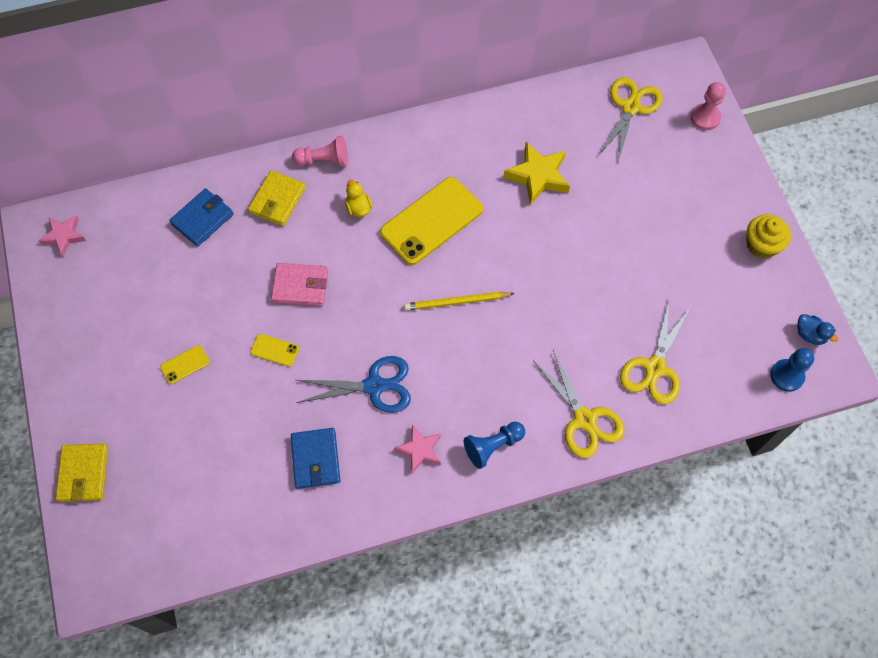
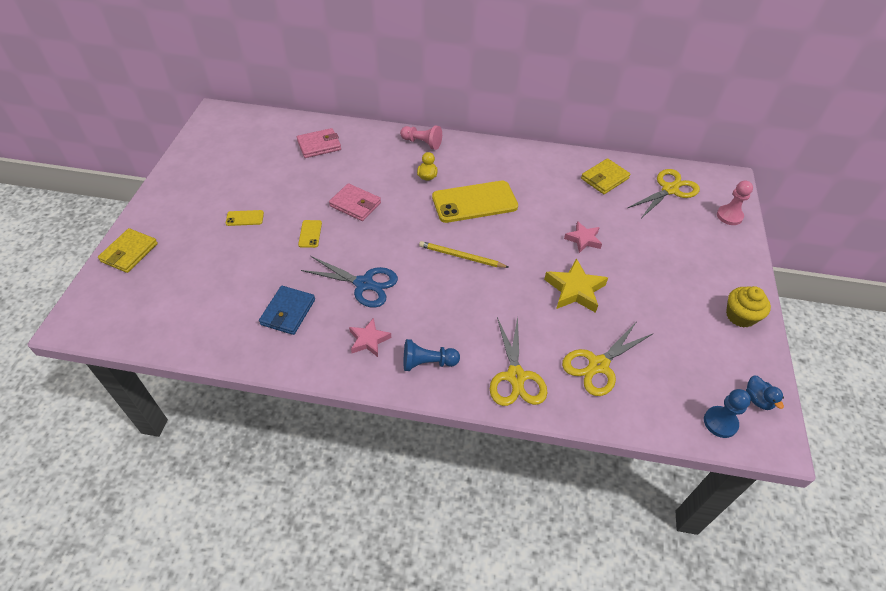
camera: 25 degrees right, 15 degrees down
pink star [39,215,86,257] -> pink star moved to [564,221,602,253]
blue wallet [169,188,234,247] -> pink wallet [297,128,341,158]
yellow wallet [248,171,306,226] -> yellow wallet moved to [581,158,630,194]
yellow phone [250,334,299,367] -> yellow phone turned 45 degrees clockwise [298,220,322,248]
yellow star [503,142,570,205] -> yellow star moved to [544,258,608,313]

